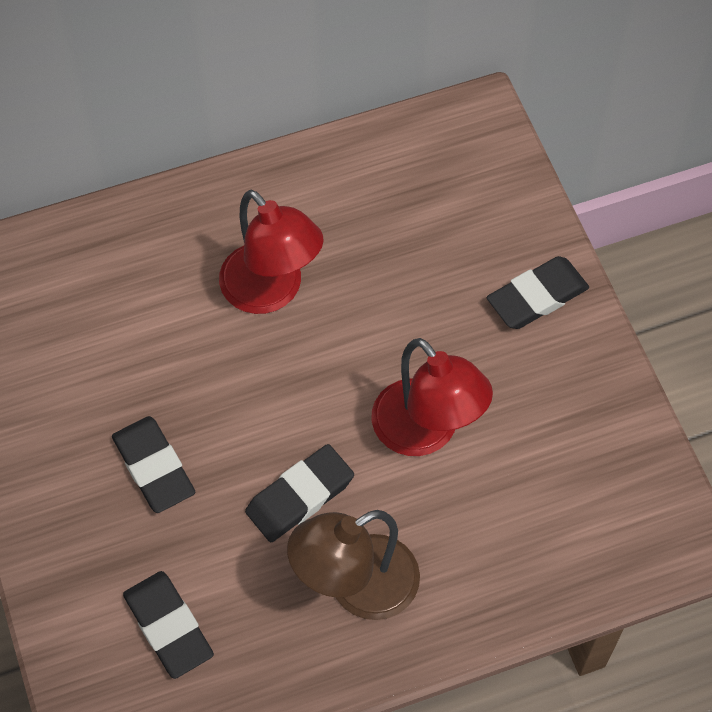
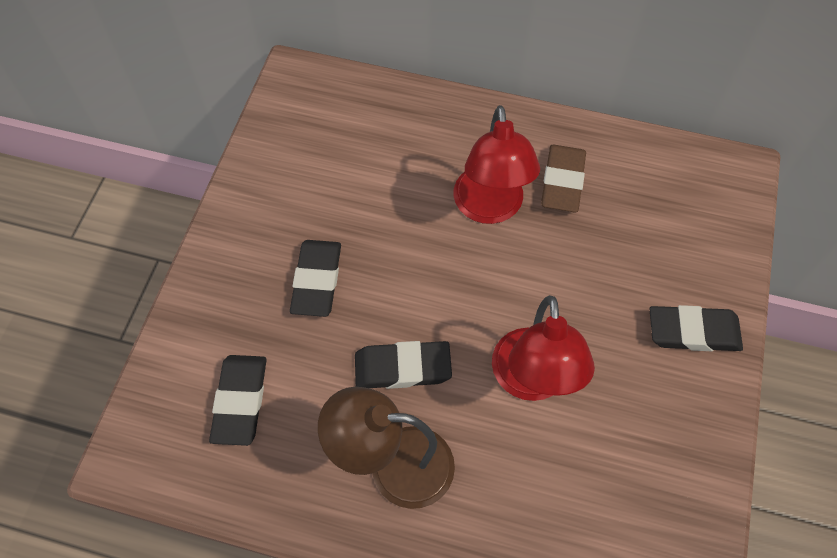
camera: 35 degrees right, 0 degrees up
none -> brown eraser [541,145,586,212]

